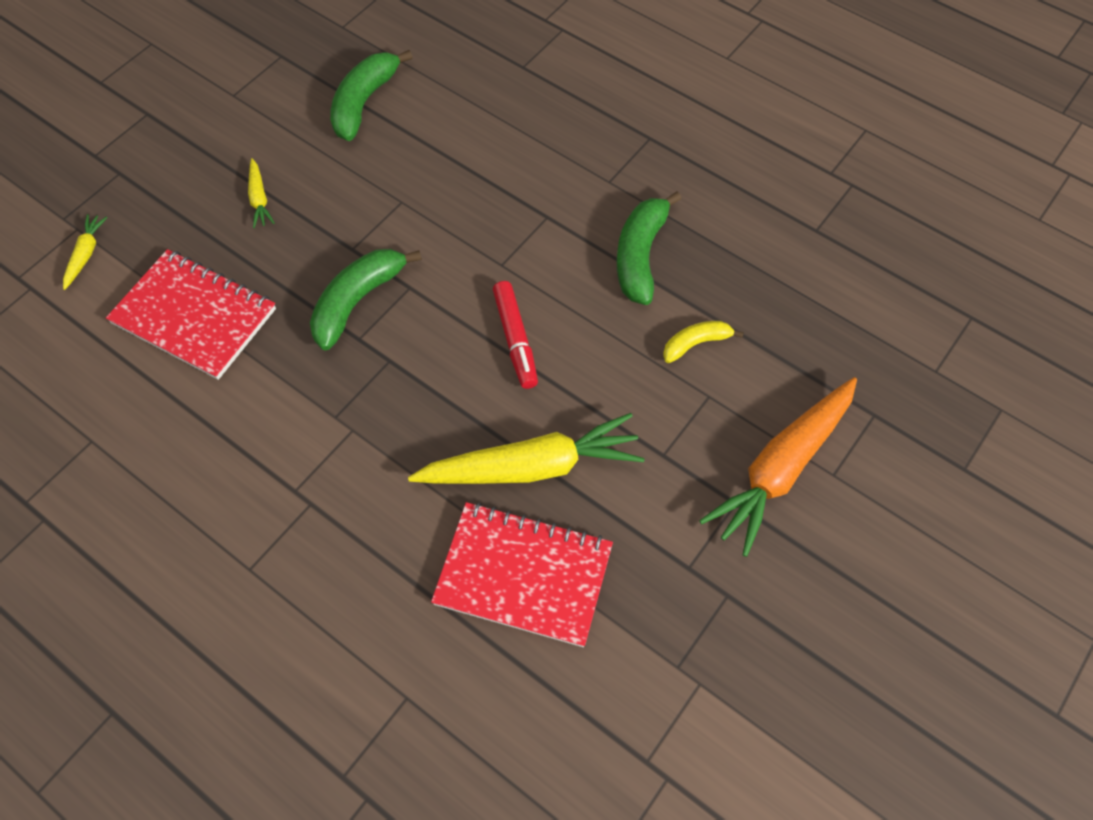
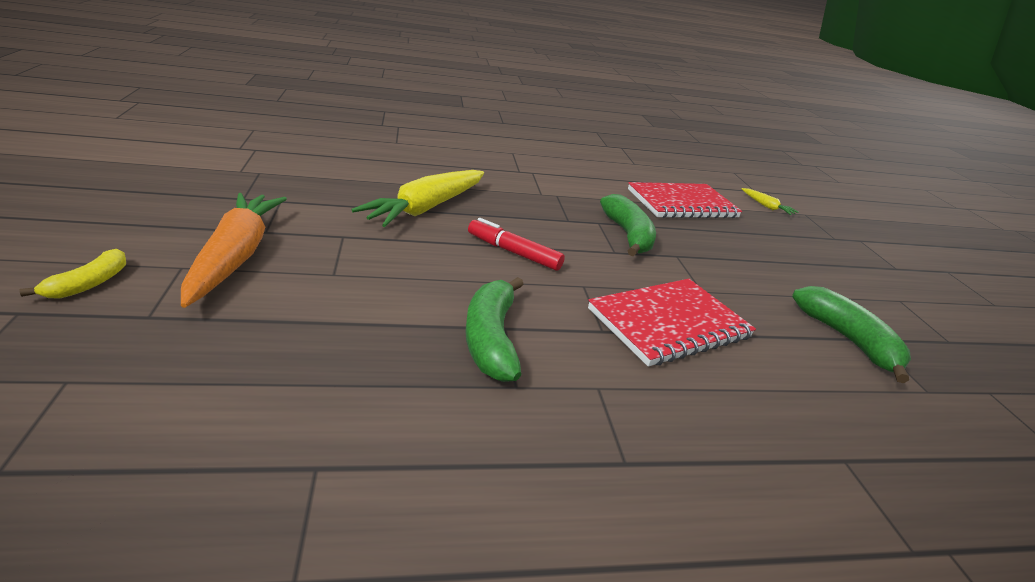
camera: 130 degrees right, 30 degrees down
yellow carrot [248,158,275,228] -> none
red notebook [431,502,613,647] -> red notebook moved to [588,279,756,367]
green banana [617,191,682,305] -> green banana turned 150 degrees counterclockwise [465,277,524,382]
yellow banana [663,321,744,363] -> yellow banana moved to [19,249,126,299]

